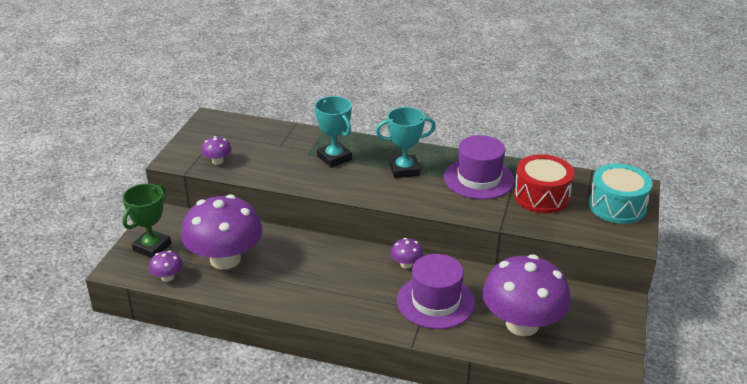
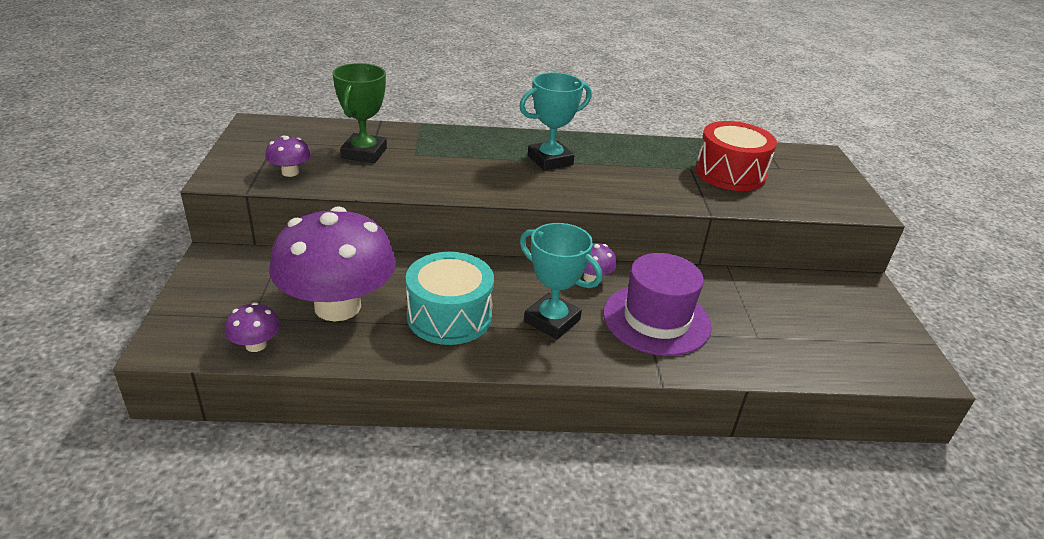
camera: 20 degrees left, 0 degrees up
green trophy [122,184,171,258] -> green trophy moved to [333,63,387,163]
turquoise trophy [315,96,352,168] -> turquoise trophy moved to [520,223,602,339]
purple hat [444,135,515,200] -> none
purple mushroom [482,254,571,336] -> none
turquoise drum [589,164,653,224] -> turquoise drum moved to [406,252,494,345]

